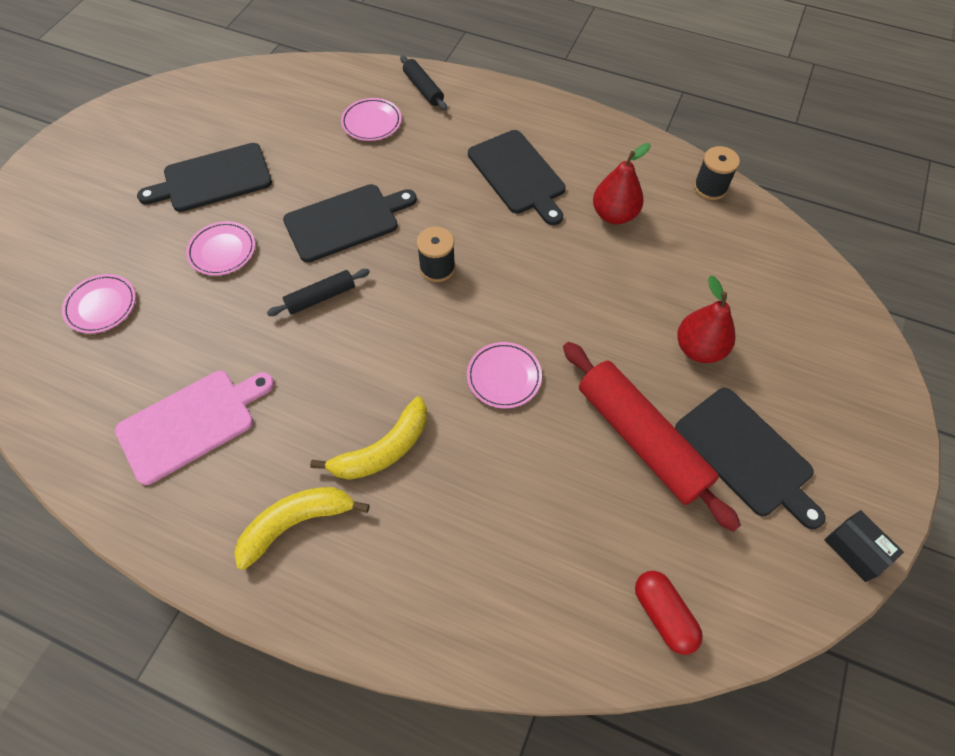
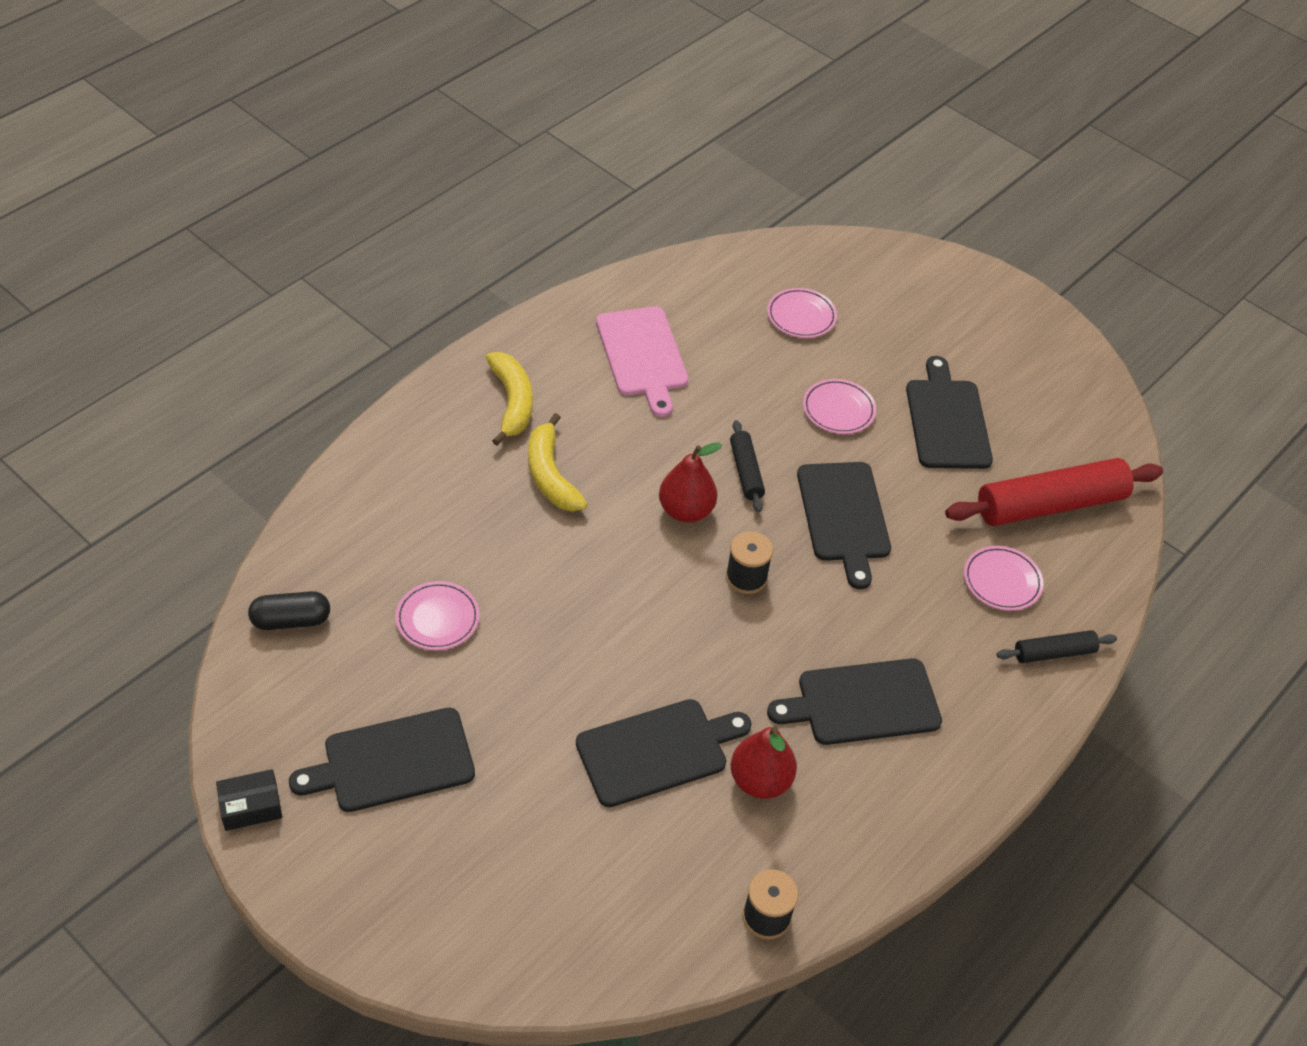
camera: 105 degrees right, 10 degrees down
pink plate [467,342,542,408] -> pink plate moved to [395,581,480,650]
red rolling pin [563,342,741,532] -> red rolling pin moved to [945,458,1163,526]
red capsule [635,571,703,655] -> black capsule [248,591,330,630]
red pear [677,275,735,363] -> red pear moved to [659,442,722,523]
none -> black cutting board [576,699,751,807]

